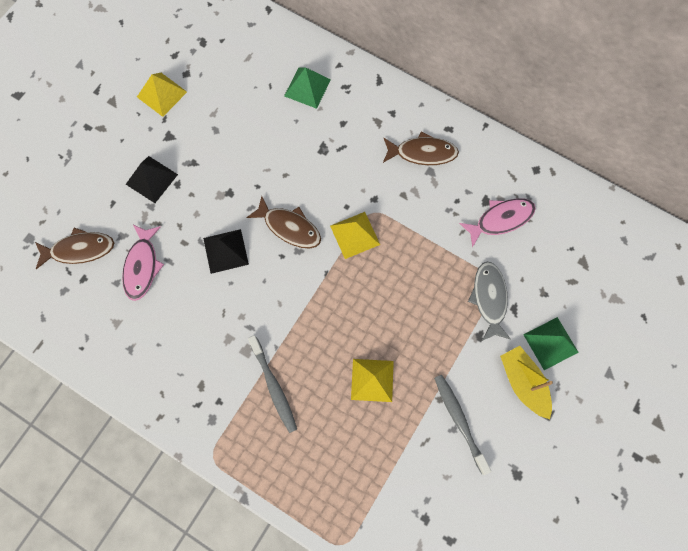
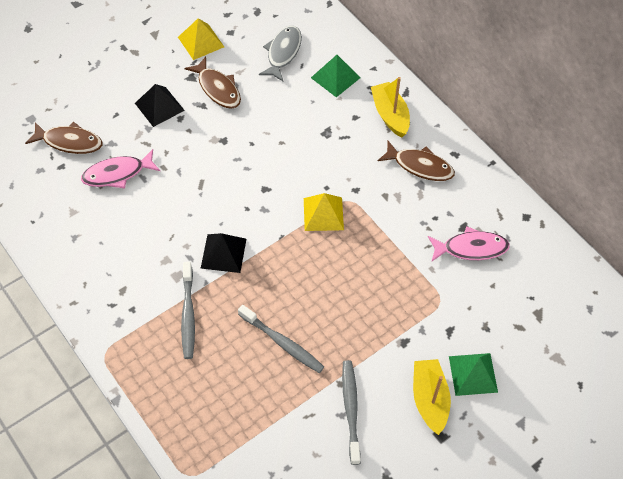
camera: 20 degrees right, 15 degrees down
pink fish [122,225,164,301] -> pink fish turned 45 degrees clockwise [81,149,160,188]
black pyramid [203,229,249,274] -> black pyramid moved to [200,233,246,273]
brown fish [246,196,321,249] -> brown fish moved to [184,56,241,109]
yellow pyramid [351,359,394,402] -> grey toothbrush [238,305,324,373]
grey fish [468,262,511,341] -> grey fish moved to [259,26,302,81]
none -> yellow boat [371,77,410,138]

